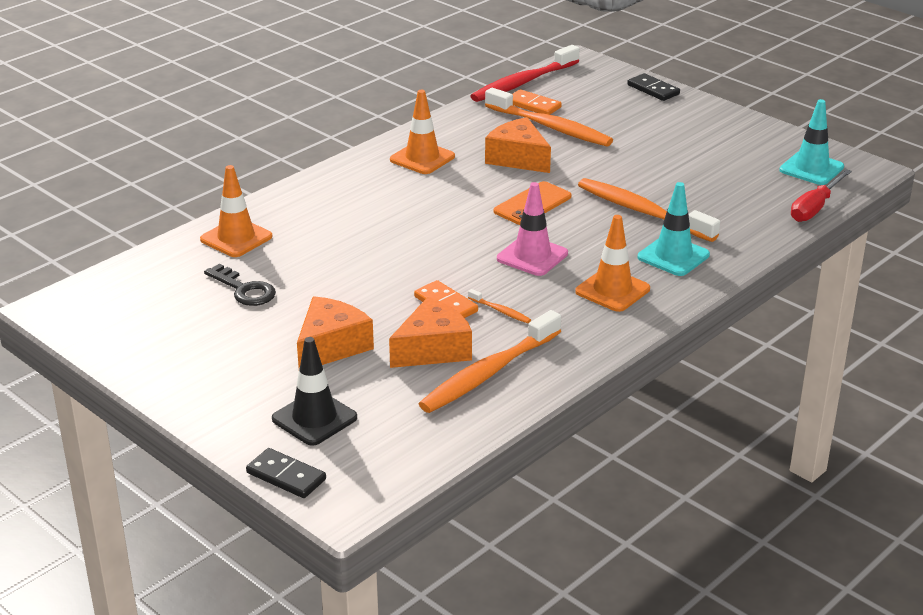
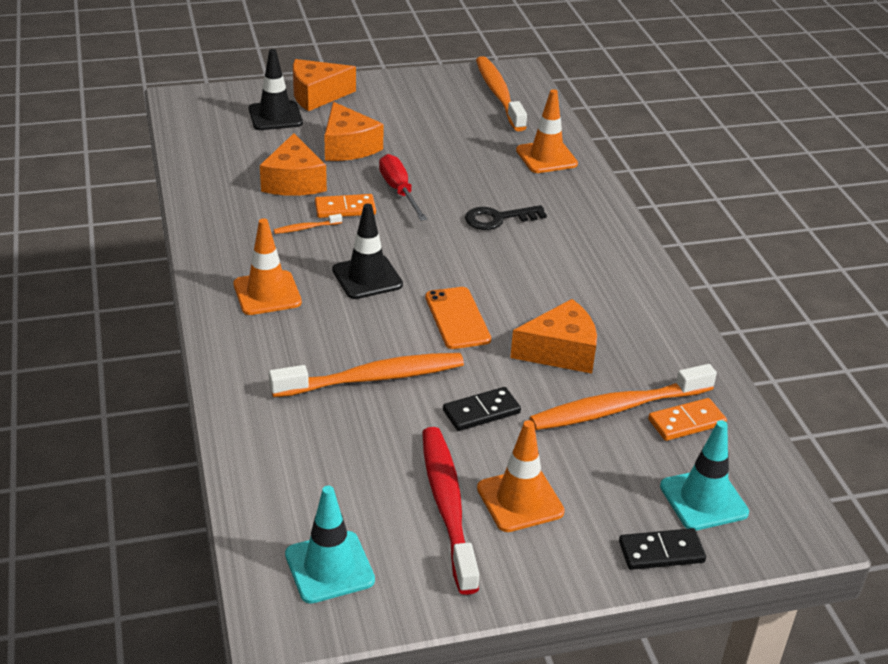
camera: 120 degrees right, 5 degrees up
black key [204,264,276,306] -> black key moved to [465,205,547,230]
black domino [246,448,326,498] -> black domino moved to [443,387,521,431]
orange traffic cone [390,90,455,174] -> orange traffic cone moved to [477,420,565,532]
orange toothbrush [419,310,561,413] -> orange toothbrush moved to [476,56,527,131]
red toothbrush [470,45,579,102] -> red toothbrush moved to [422,427,479,595]
pink traffic cone [497,182,568,276] -> black traffic cone [332,204,403,299]
turquoise traffic cone [637,182,710,276] -> turquoise traffic cone moved to [660,420,749,531]
red screwdriver [791,169,852,222] -> red screwdriver moved to [379,154,427,221]
none -> orange cheese [293,59,356,111]

